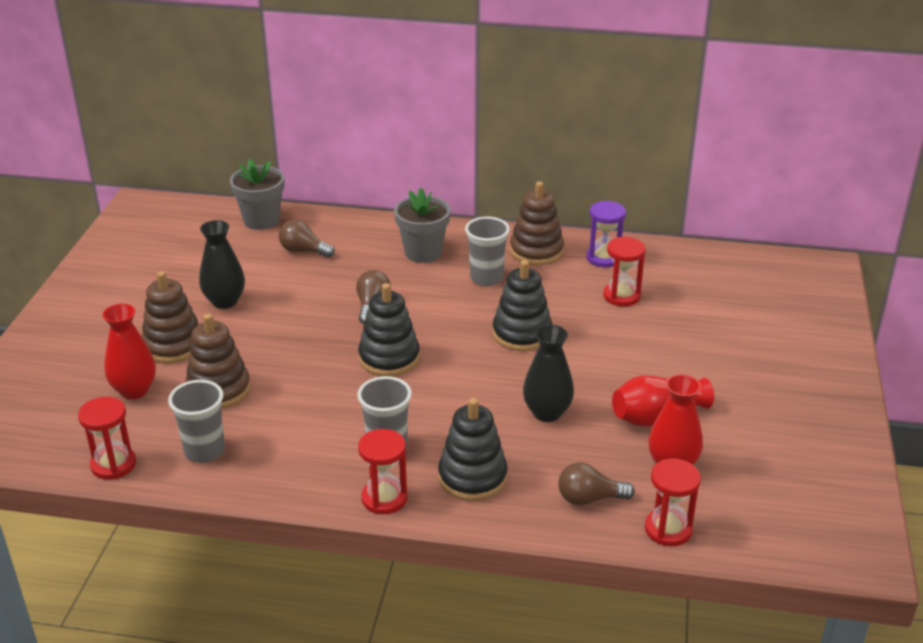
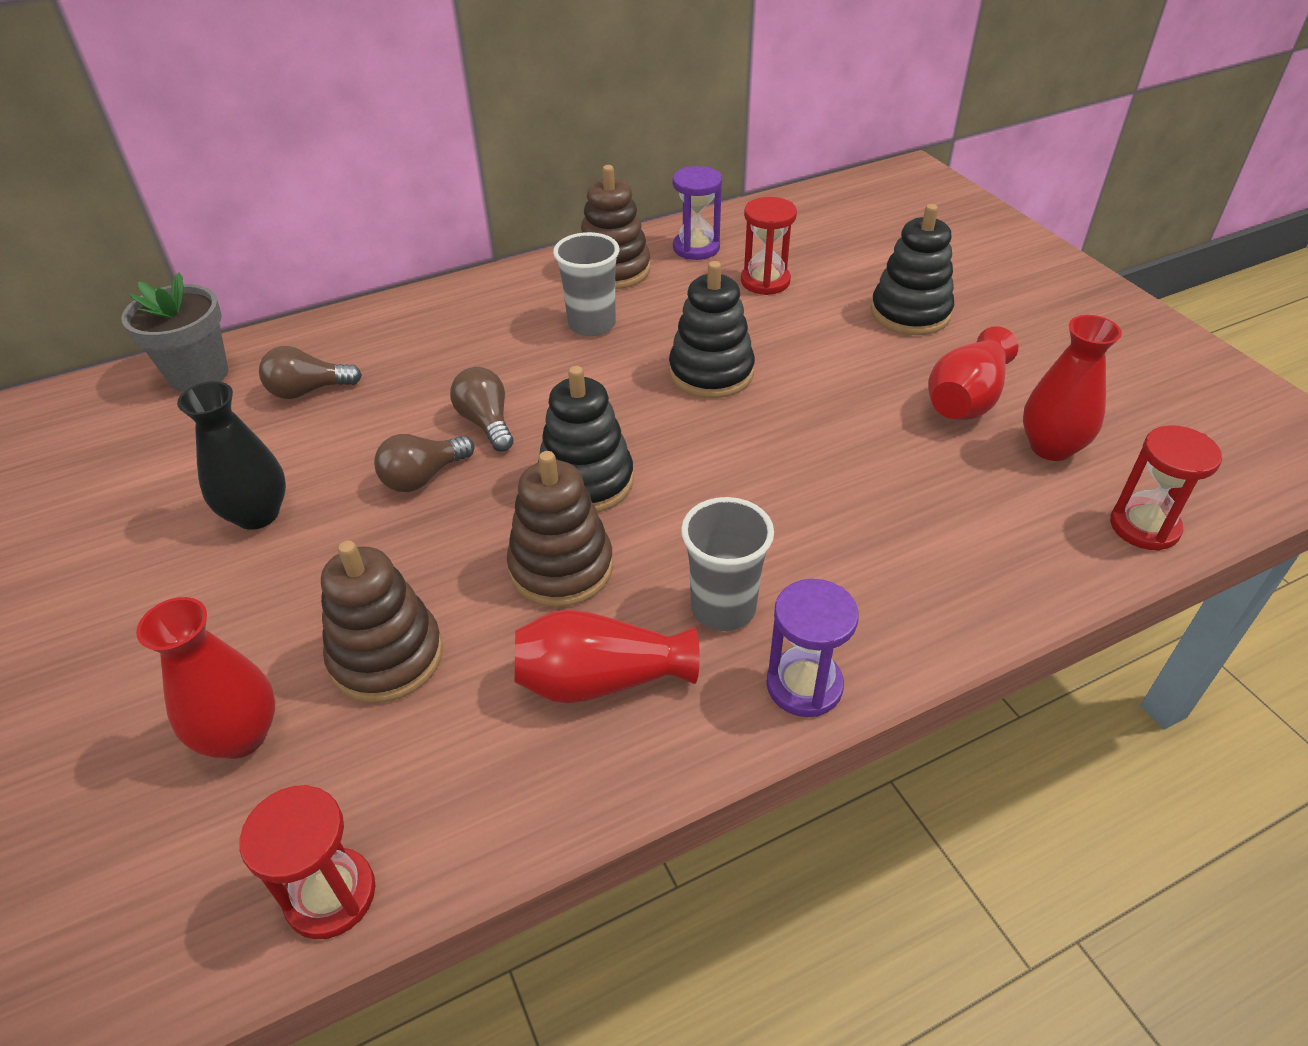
camera: 35 degrees left, 10 degrees up
brown stacking toy [141,271,199,363] -> brown stacking toy moved to [507,451,613,607]
grey cup [168,380,225,463] -> none
red hourglass [358,429,408,514] -> purple hourglass [766,579,859,717]
grey flower pot [394,188,451,263] -> none
black stacking toy [438,398,508,501] -> black stacking toy moved to [871,204,954,335]
black vase [523,325,574,422] -> none
brown light bulb [558,462,635,506] -> brown light bulb moved to [374,434,474,492]
none -> red vase [515,609,700,703]

